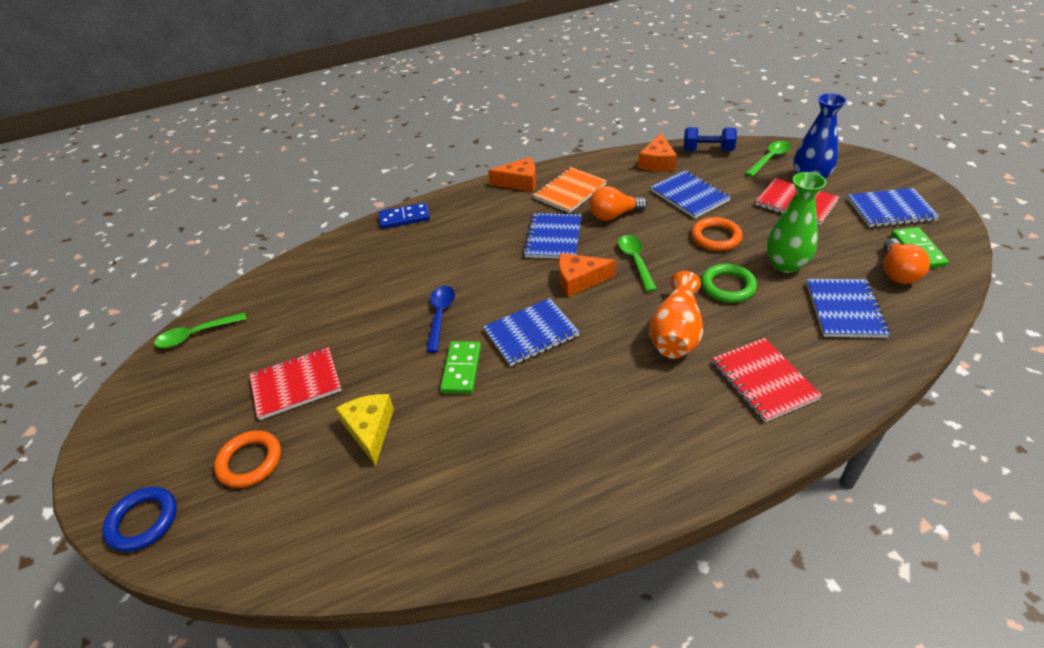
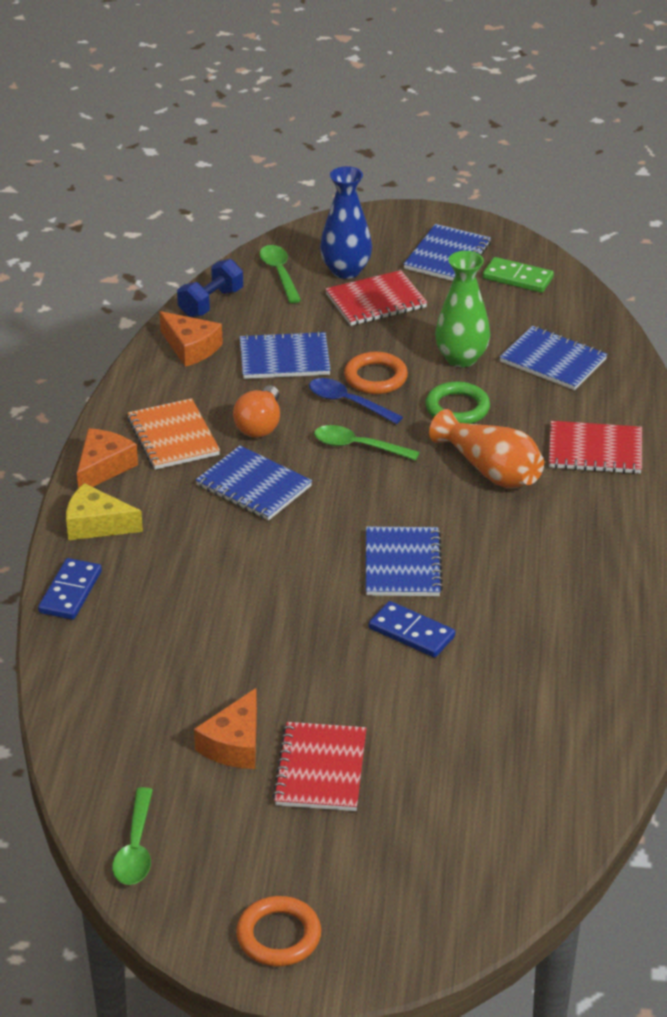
camera: 65 degrees left, 5 degrees down
blue ring [102,486,177,552] -> none
orange ring [214,430,281,488] -> orange ring moved to [236,896,321,966]
yellow cheese [335,394,394,466] -> yellow cheese moved to [66,483,143,540]
blue spoon [426,286,455,352] -> blue spoon moved to [309,378,403,424]
green domino [440,341,481,394] -> blue domino [369,601,455,658]
orange cheese [559,253,616,297] -> orange cheese moved to [194,688,257,769]
orange light bulb [884,238,930,284] -> none

